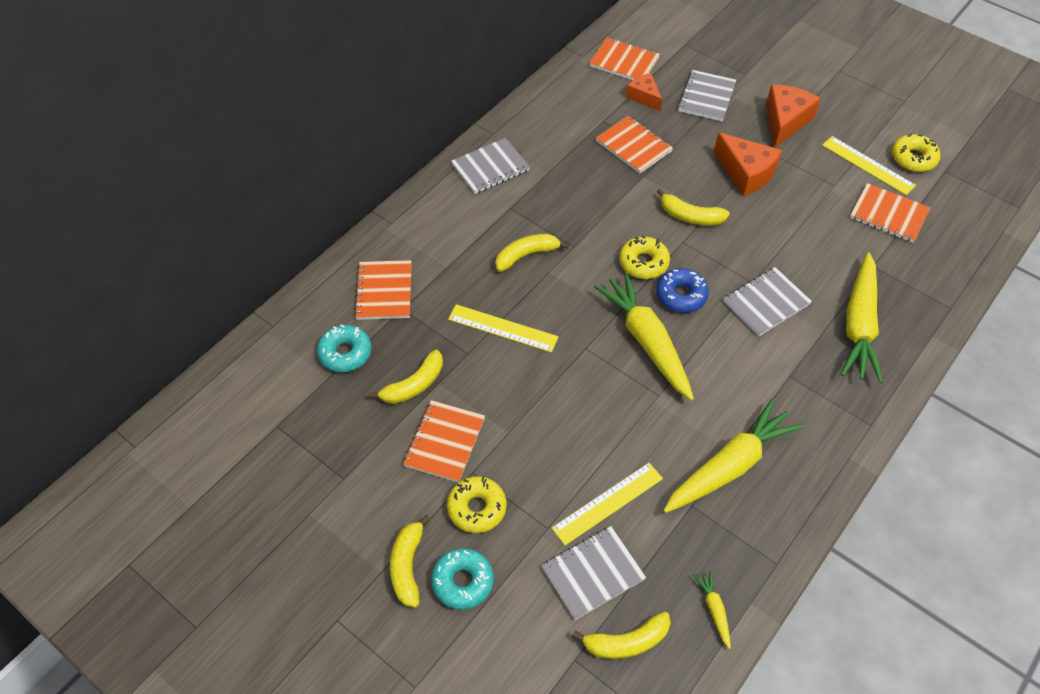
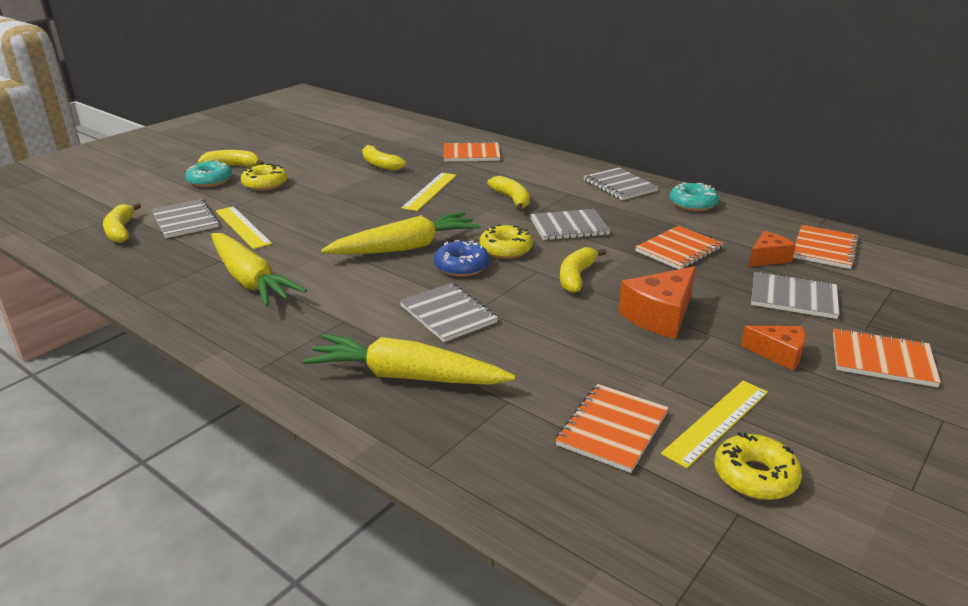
camera: 90 degrees right, 25 degrees down
turquoise donut [317,324,371,372] -> turquoise donut moved to [670,183,719,211]
orange notebook [403,400,485,483] -> orange notebook moved to [833,328,941,387]
yellow carrot [693,570,731,649] -> none
orange cheese [766,84,821,148] -> orange cheese [741,326,806,370], size x0.62
none -> grey notebook [530,209,611,240]

